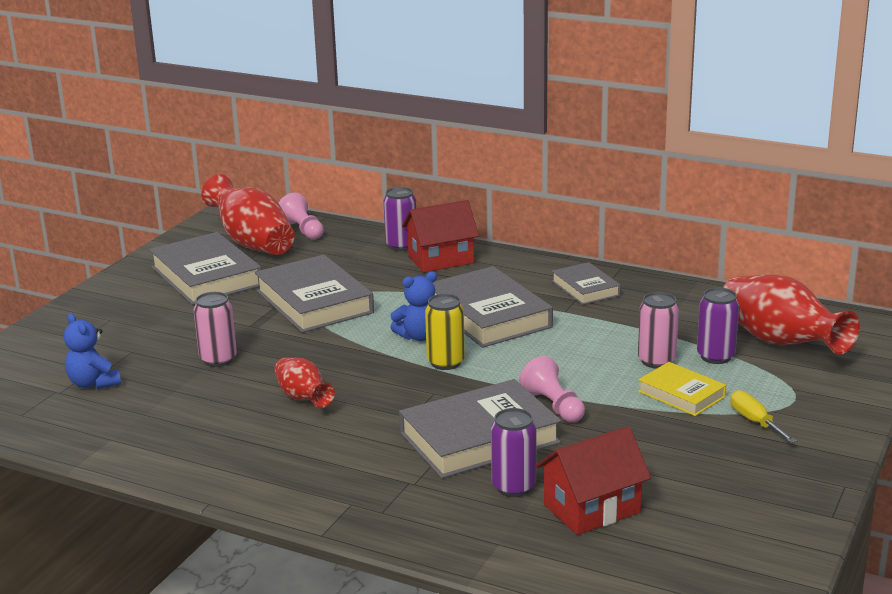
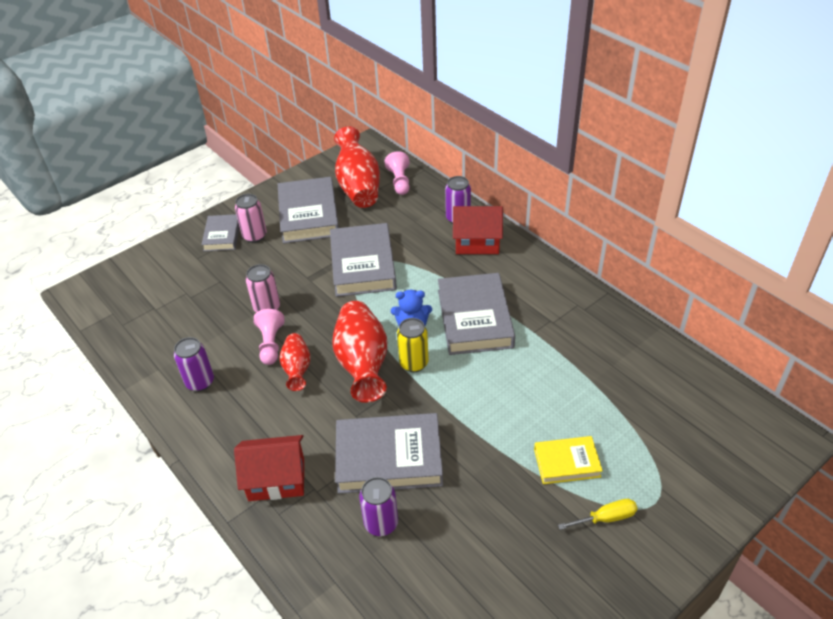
camera: 25 degrees right, 20 degrees up
blue teddy bear [64,313,121,389] -> none
pink pawn [519,356,585,423] -> pink pawn moved to [254,309,284,365]
red house [536,426,651,535] -> red house moved to [234,435,304,501]
grey book [552,262,621,305] -> grey book moved to [201,214,239,251]
pink can [638,292,679,369] -> pink can moved to [235,194,267,243]
yellow book [638,362,726,416] -> yellow book turned 75 degrees counterclockwise [534,436,603,484]
purple can [697,288,739,364] -> purple can moved to [174,337,214,392]
red vase [723,275,860,355] -> red vase moved to [332,301,387,403]
yellow screwdriver [730,390,797,443] -> yellow screwdriver turned 75 degrees clockwise [558,499,638,530]

